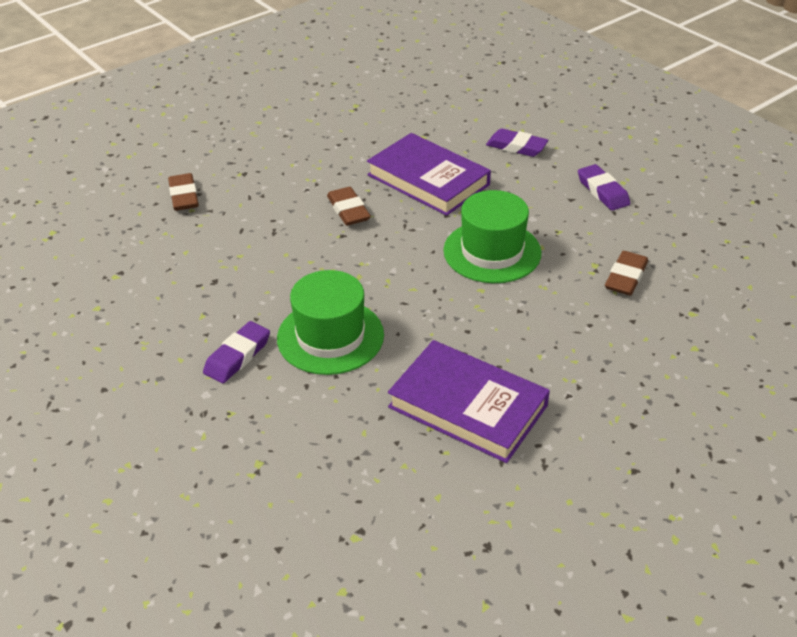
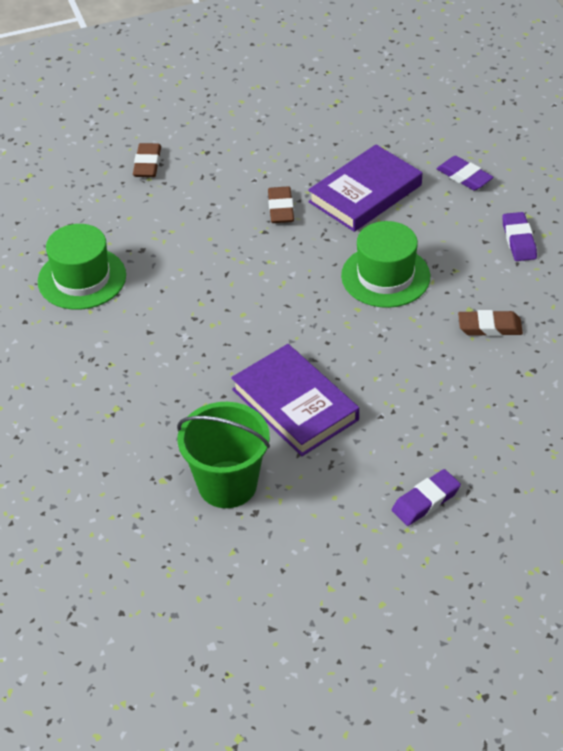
camera: 20 degrees right, 5 degrees up
purple eraser [203,321,270,383] -> purple eraser moved to [392,469,461,526]
green hat [277,270,384,375] -> green hat moved to [38,224,126,310]
purple book [367,133,491,216] -> purple book turned 75 degrees clockwise [308,144,422,232]
brown eraser [605,251,648,295] -> brown eraser turned 45 degrees clockwise [458,310,523,336]
none -> green bucket [177,402,270,508]

